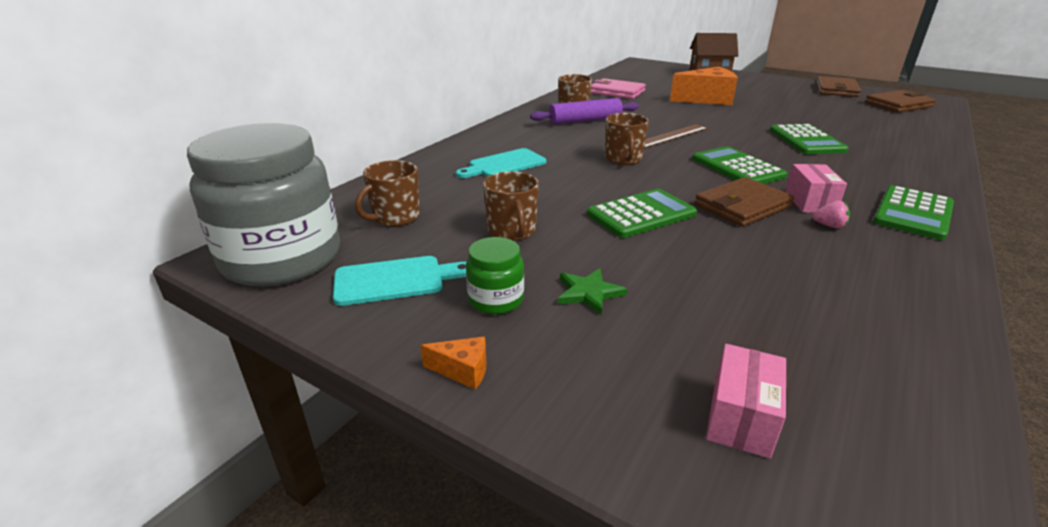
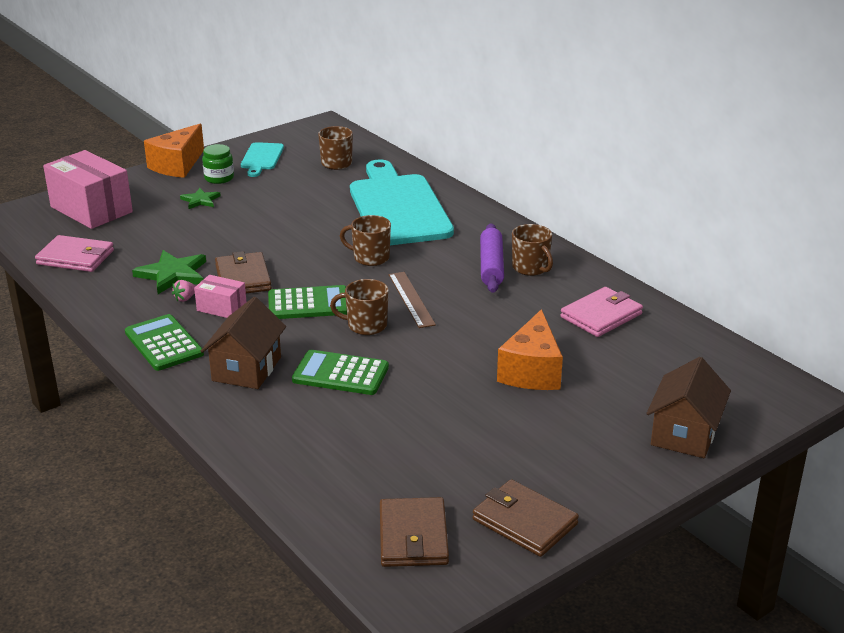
camera: 110 degrees right, 0 degrees up
grey jar [187,123,340,287] -> none
orange cheese [420,337,487,390] -> orange cheese [144,123,204,178], size x2.34
turquoise cutting board [456,148,546,178] -> turquoise cutting board [350,160,454,245], size x2.19
brown mug [483,171,539,241] -> brown mug moved to [330,279,389,335]
green calculator [587,189,697,238] -> none
pink box [706,344,786,458] -> pink box [43,150,133,229], size x1.98
none -> pink wallet [35,235,114,272]
none -> green star [132,250,206,294]
none -> brown house [201,297,286,389]

